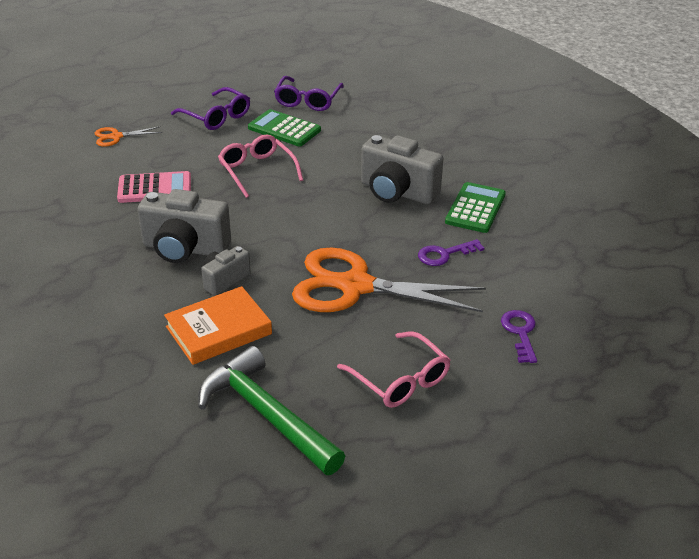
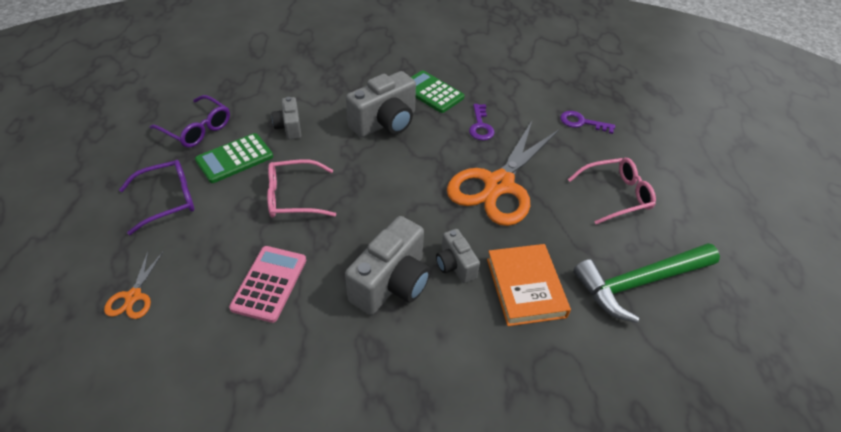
camera: 70 degrees left, 10 degrees up
none -> grey camera [272,97,301,140]

